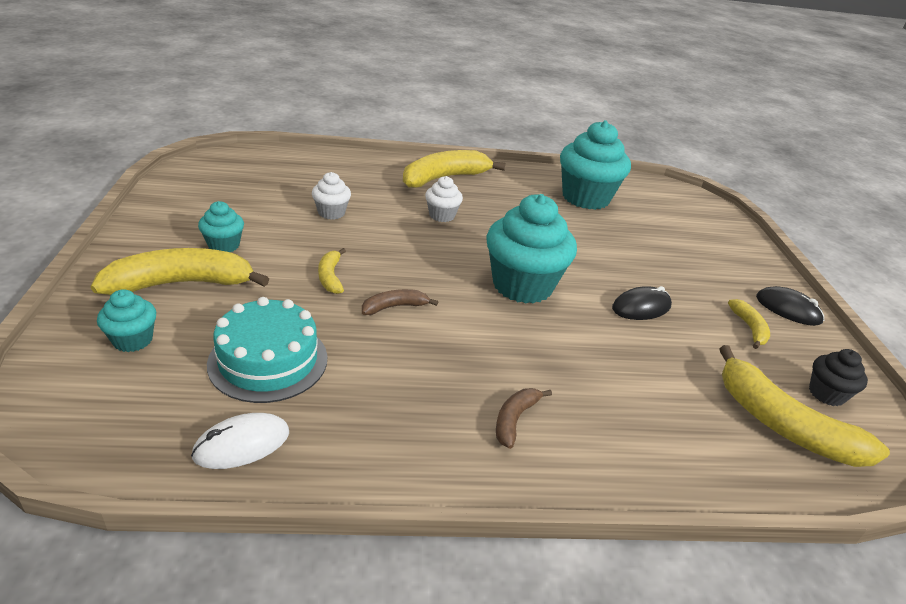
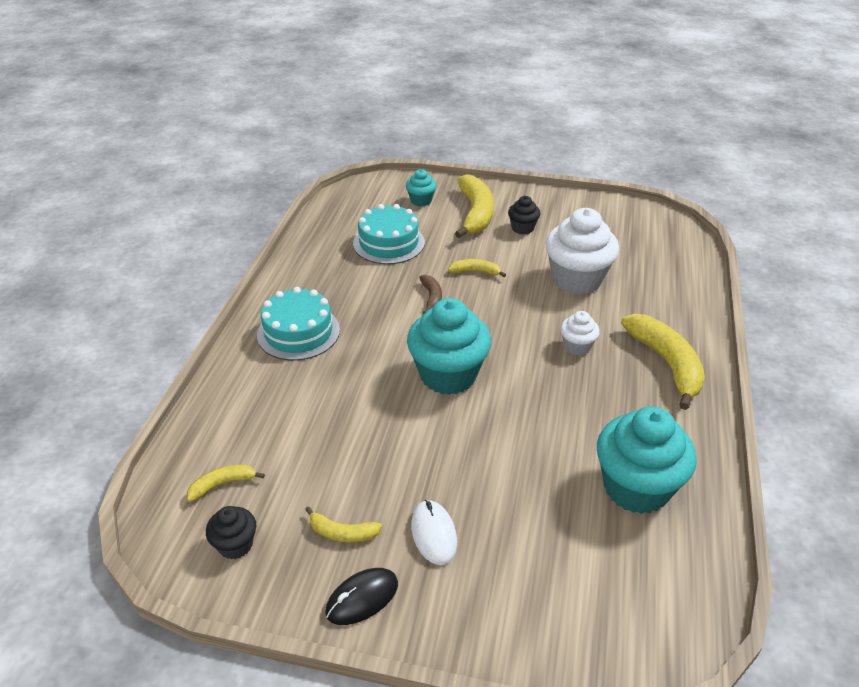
camera: 110 degrees right, 5 degrees up
white mouse [191,413,289,469] -> white mouse moved to [411,500,457,565]
turquoise cupcake [198,201,244,252] -> black cupcake [508,196,540,235]
white cupcake [312,172,351,220] -> white cupcake [545,208,619,295], size x2.04
brown banana [496,388,552,449] -> turquoise cake [257,287,340,361]
black mouse [612,286,672,320] -> none
yellow banana [719,345,890,467] -> yellow banana [187,464,265,502], size x0.50

